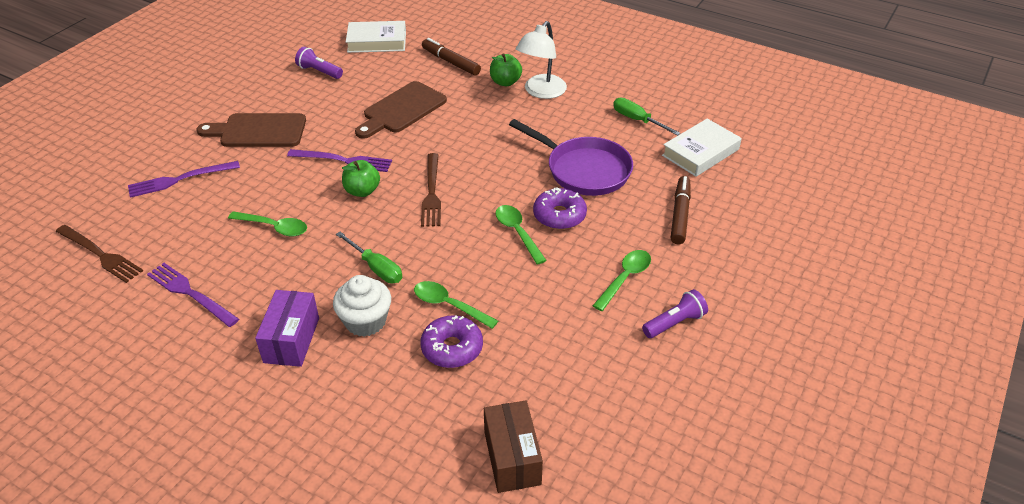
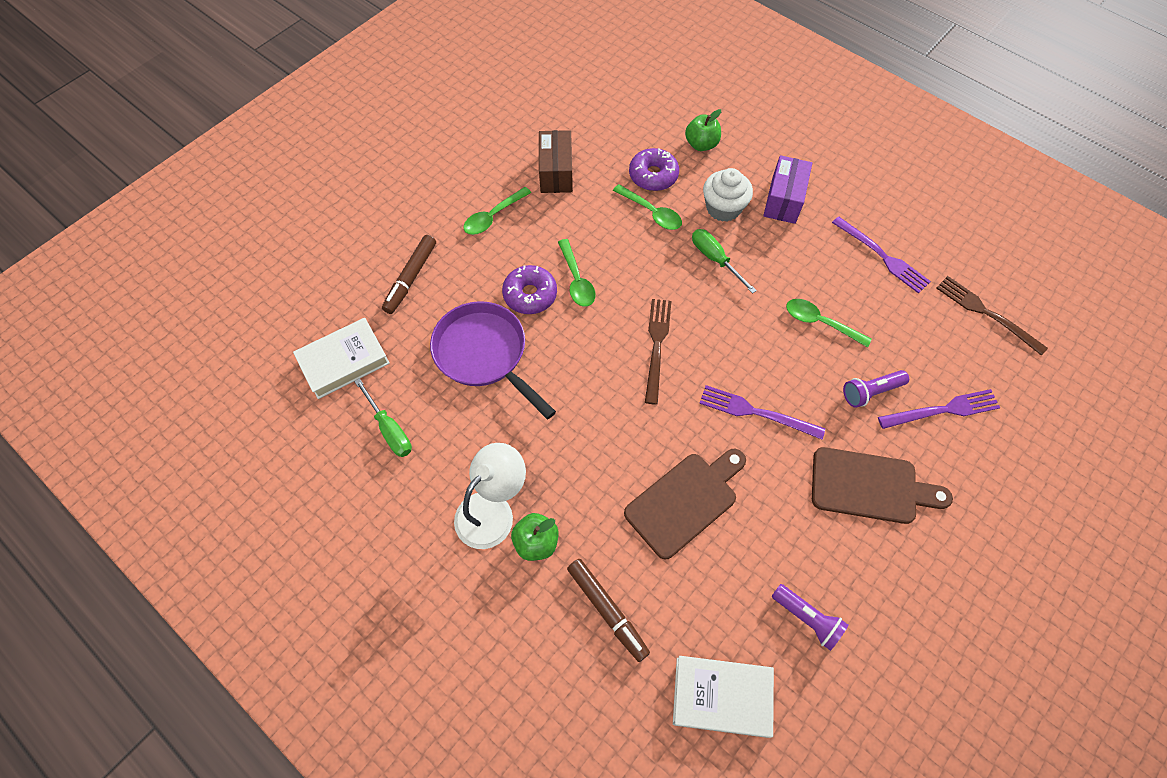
camera: 170 degrees left, 20 degrees up
green apple [342,160,380,197] -> green apple moved to [685,109,721,151]
brown box [484,401,543,493] -> brown box moved to [539,130,573,193]
purple flashlight [642,289,708,338] -> purple flashlight moved to [843,370,909,408]

